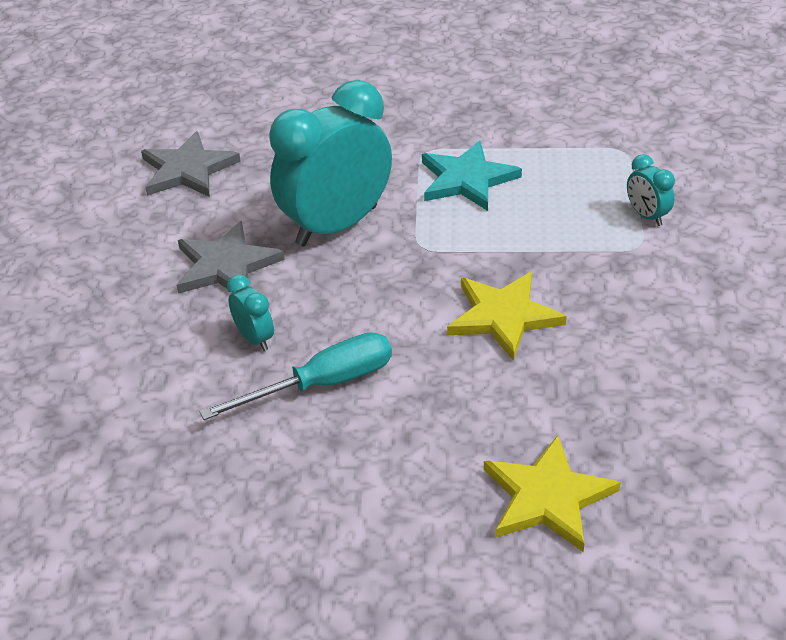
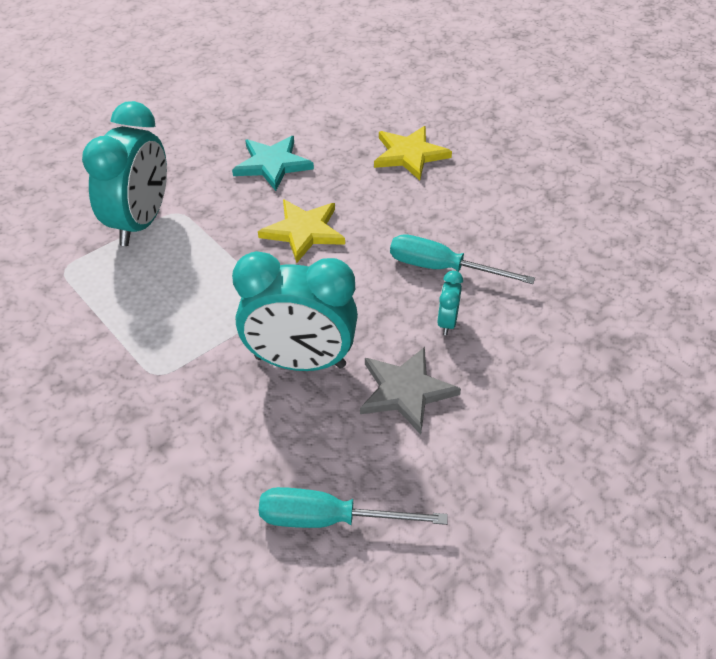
camera: 135 degrees left, 5 degrees up
grey star [141,131,241,197] -> turquoise screwdriver [259,487,448,528]
turquoise star [422,140,522,211] -> turquoise star moved to [232,136,314,191]
turquoise clock [627,154,675,226] -> turquoise clock [82,101,167,246], size x2.35

